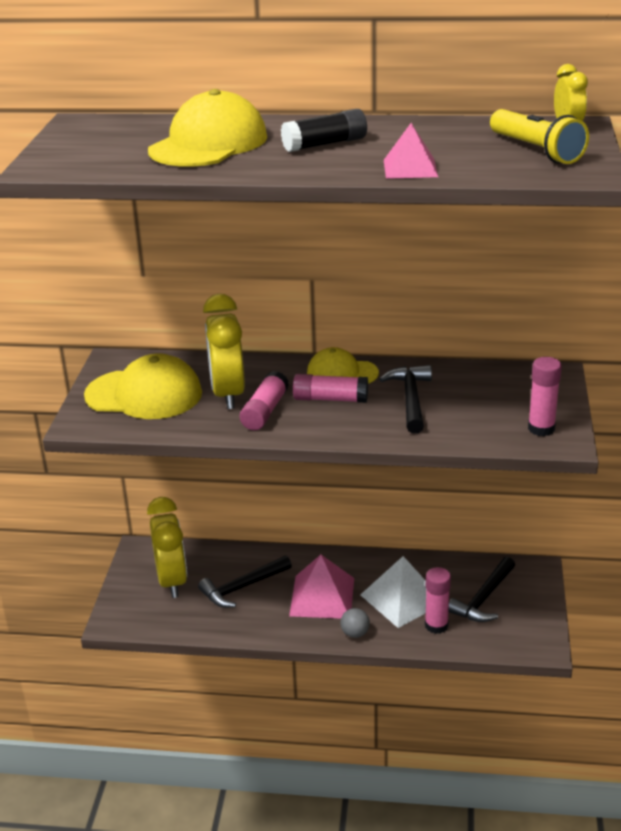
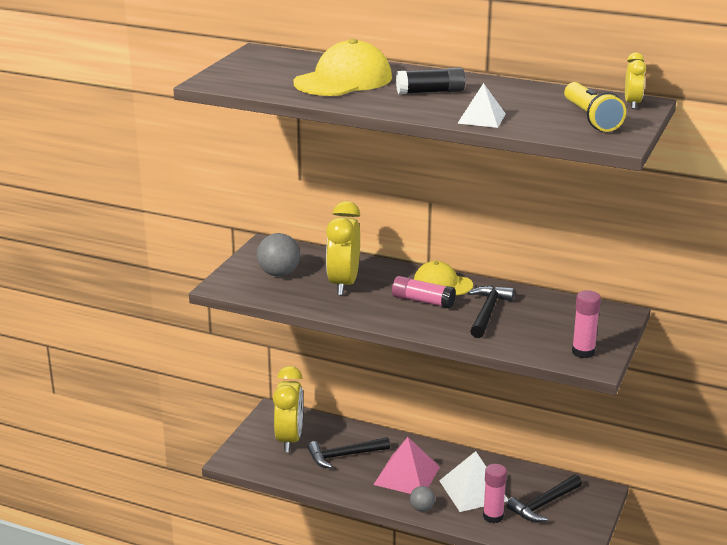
camera: 15 degrees right, 5 degrees down
yellow cap [84,354,202,419] -> grey ball [257,233,300,276]
pink glue stick [240,371,289,430] -> none
pink pyramid [384,123,438,179] -> white pyramid [457,83,506,128]

